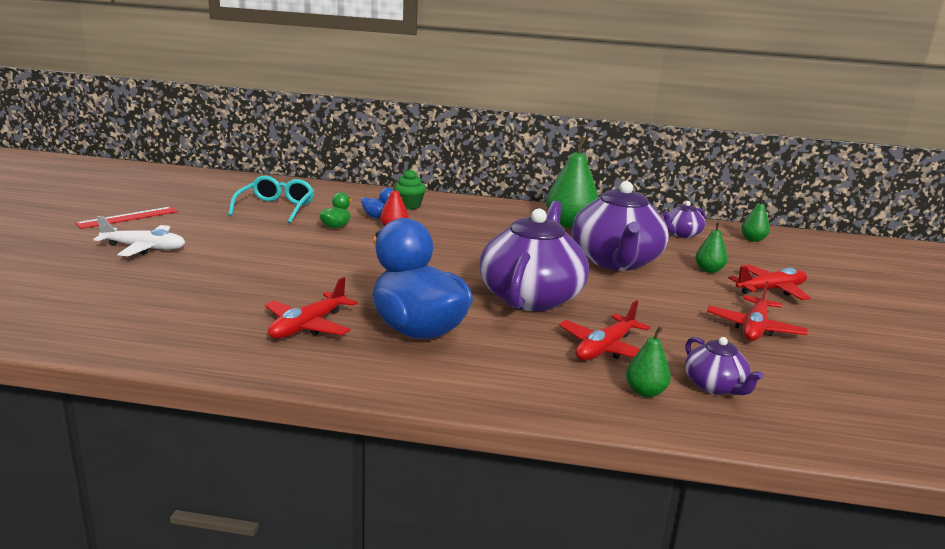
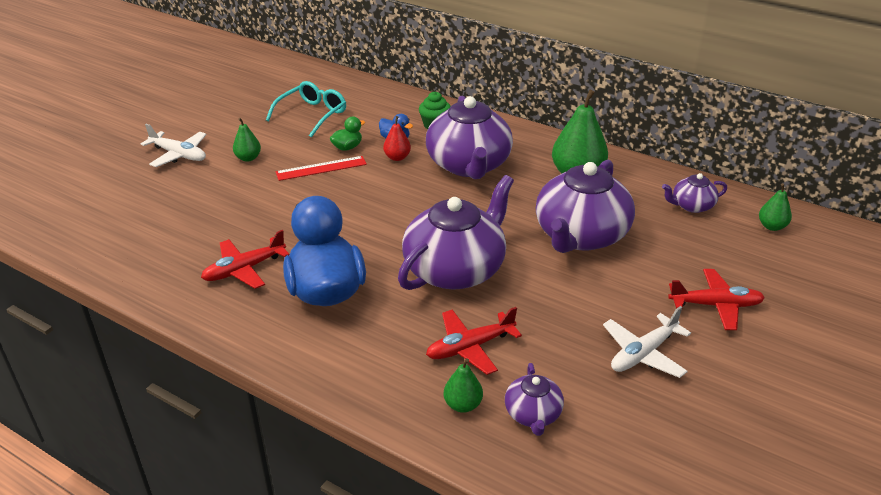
camera: 25 degrees right, 15 degrees up
red ruler [75,207,178,229] -> red ruler moved to [276,156,367,181]
green pear [695,222,728,273] -> green pear moved to [233,118,261,162]
red plane [707,281,808,341] -> white plane [603,306,691,378]
none -> purple teapot [426,96,513,179]

